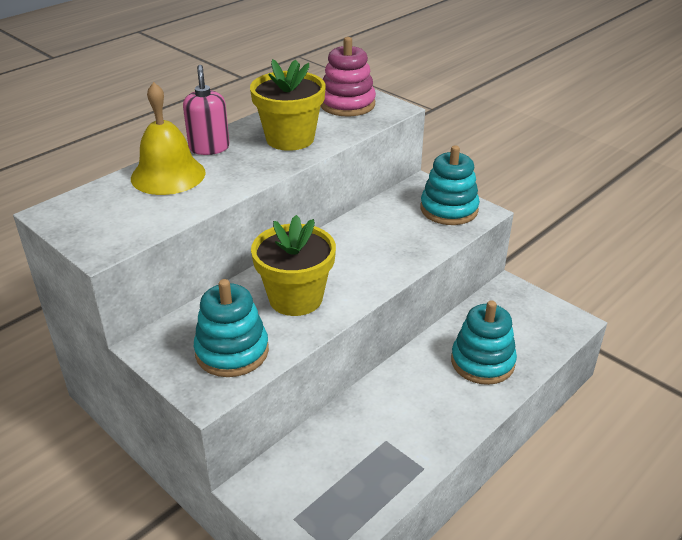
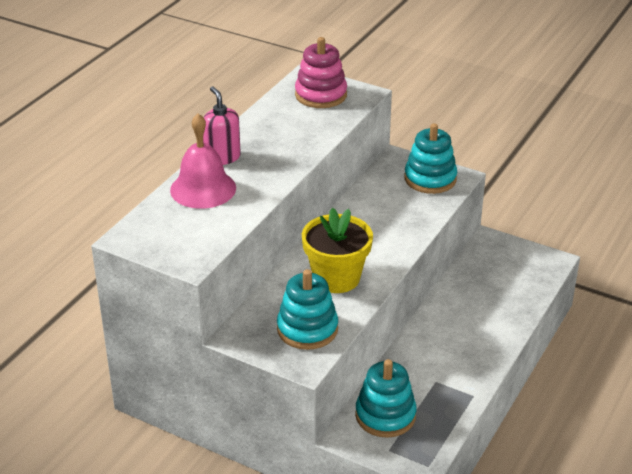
camera: 15 degrees left, 0 degrees up
yellow bell [131,82,206,195] -> pink bell [170,114,236,209]
yellow flower pot [250,59,326,151] -> none
turquoise stacking toy [451,300,517,385] -> turquoise stacking toy moved to [355,359,417,438]

